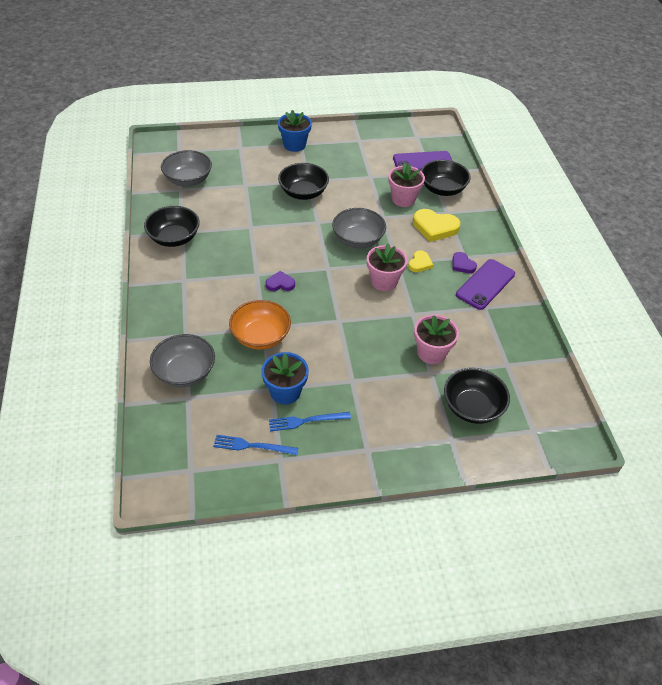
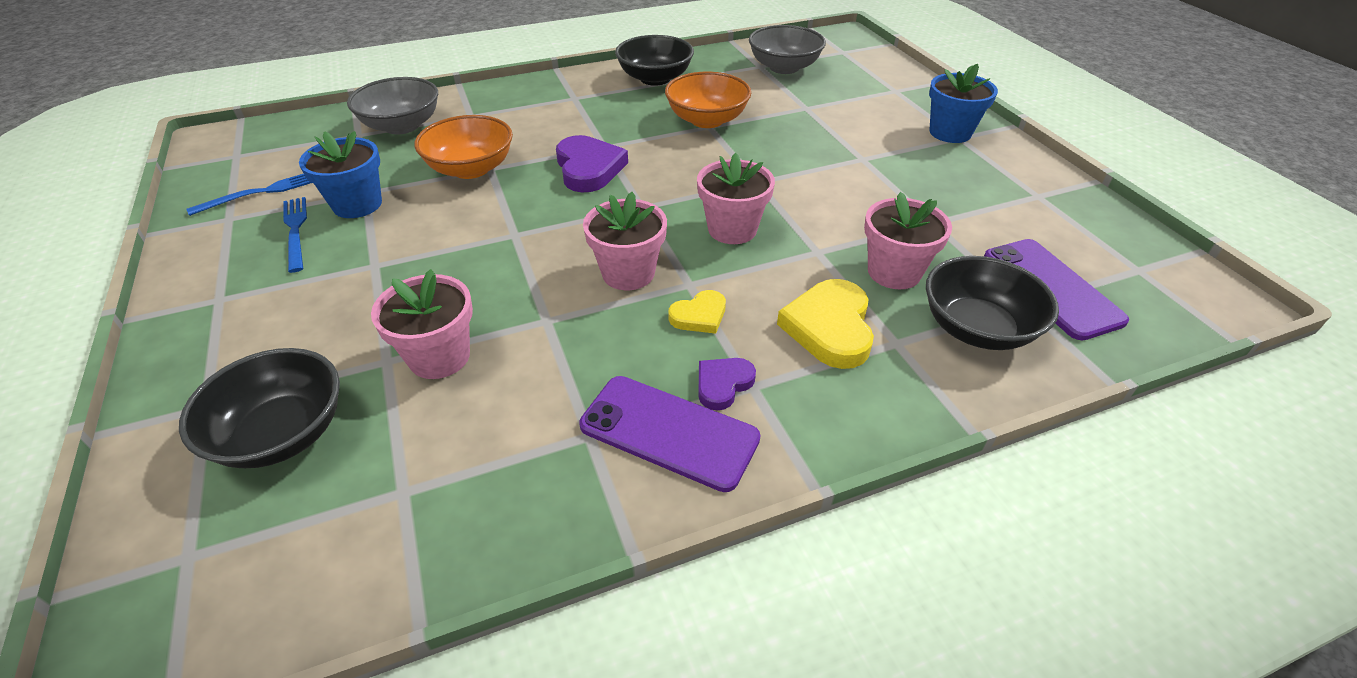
camera: 80 degrees right, 5 degrees down
blue fork [213,435,298,455] -> blue fork turned 60 degrees clockwise [186,174,311,216]
purple heart [266,271,295,291] -> purple heart [556,135,628,192], size x1.75
black bowl [278,163,329,200] -> none
grey bowl [332,208,386,248] -> pink flower pot [697,153,775,244]
yellow heart [408,250,433,272] -> yellow heart turned 45 degrees counterclockwise [669,290,726,334]
none -> orange bowl [665,72,751,128]

